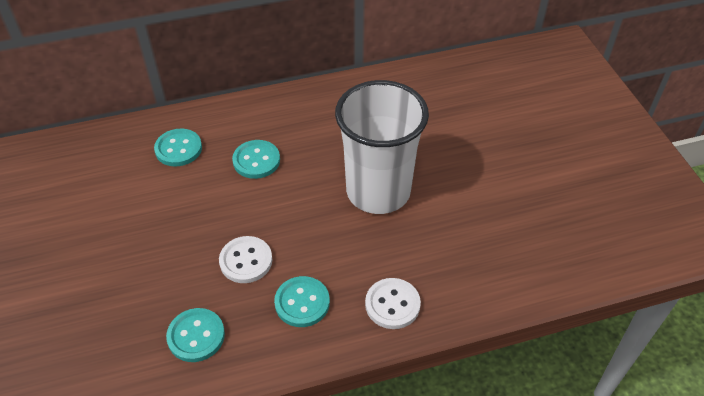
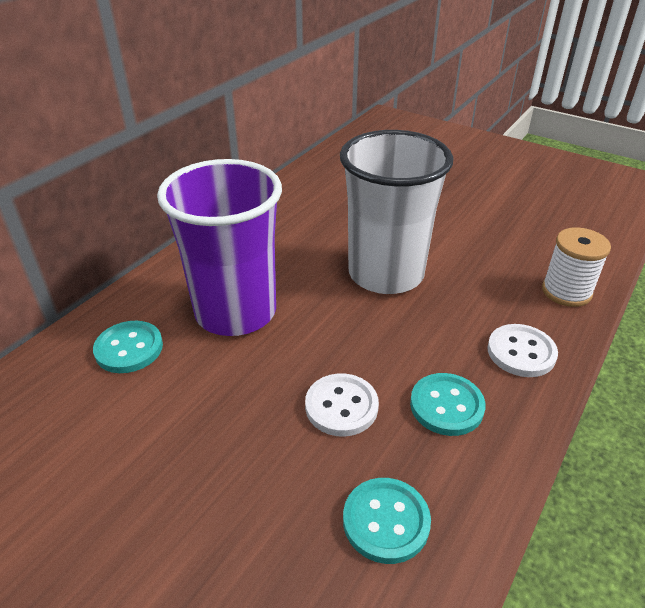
camera: 40 degrees left, 10 degrees down
turquoise button [232,140,280,179] -> purple cup [157,159,282,336]
none -> white spool [542,228,611,307]

